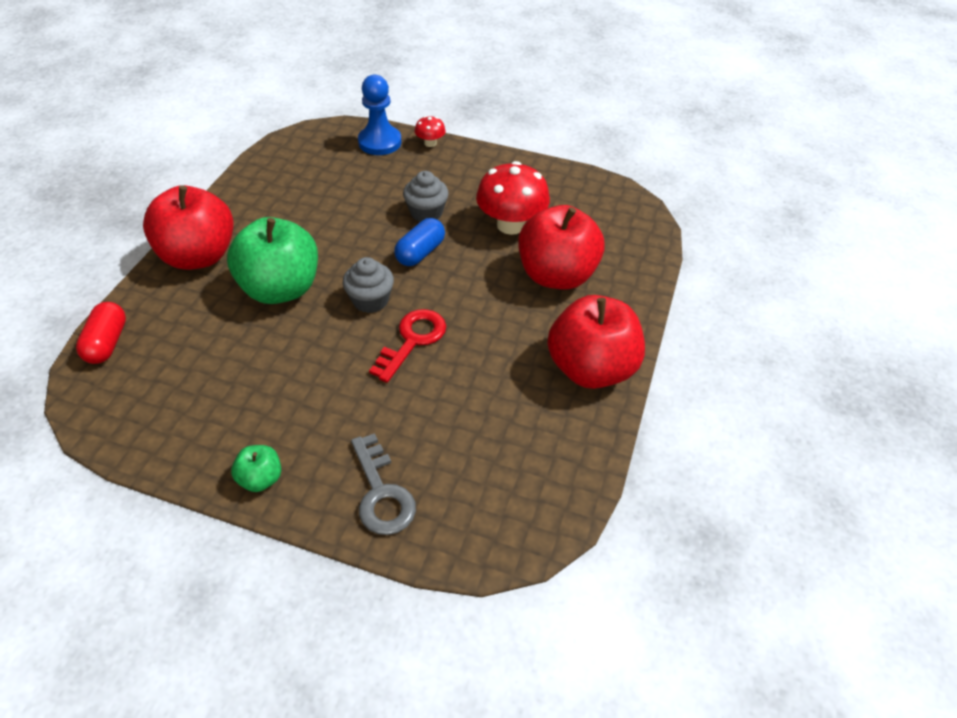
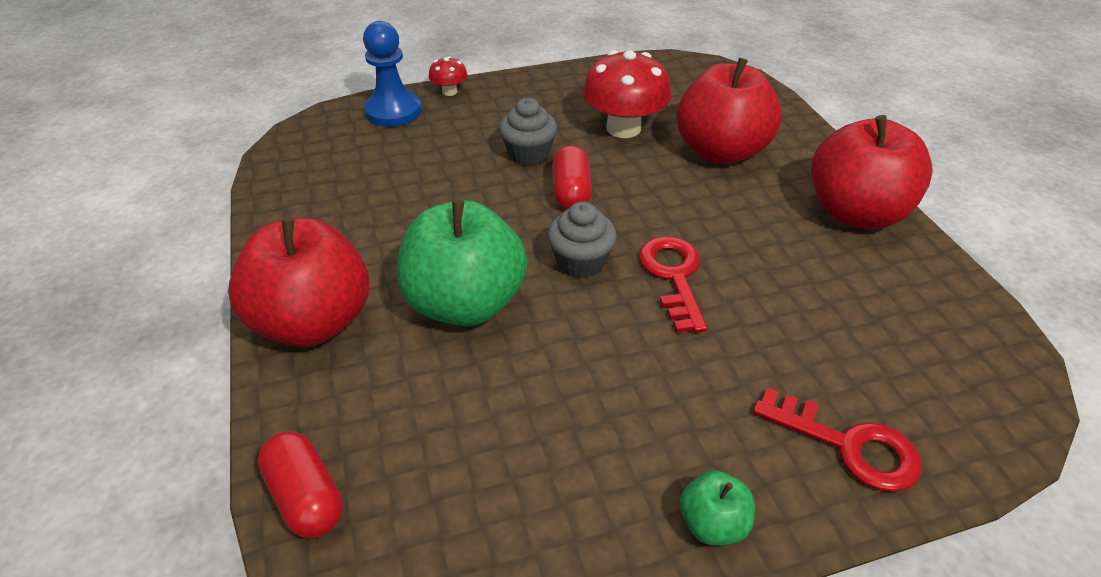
camera: 35 degrees left, 5 degrees down
grey key [351,433,416,535] -> red key [753,387,922,492]
blue capsule [394,218,445,266] -> red capsule [552,145,592,209]

